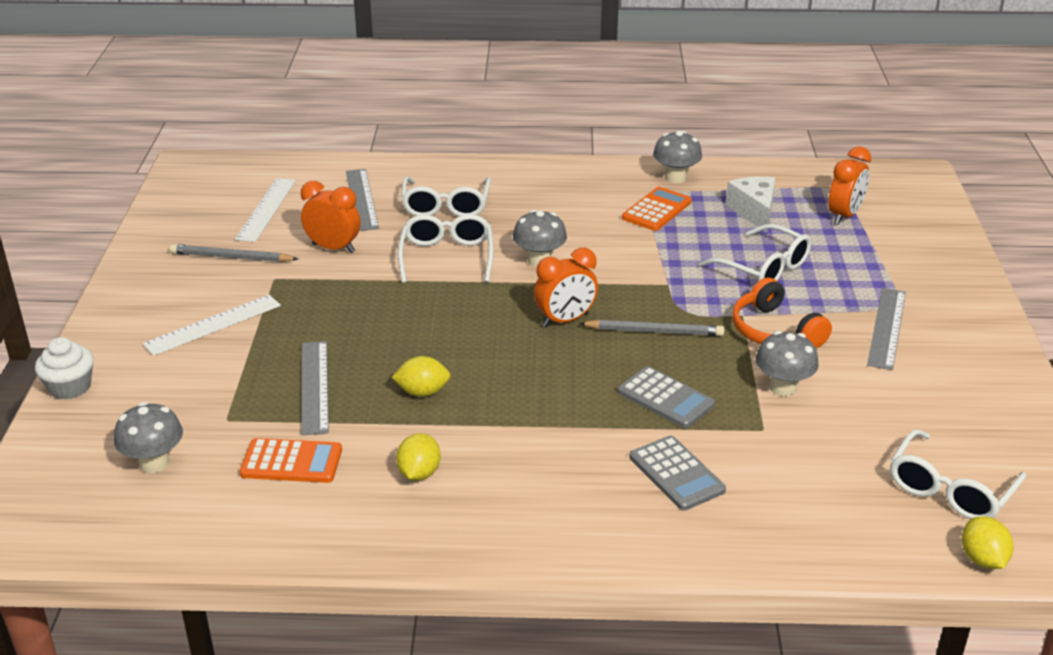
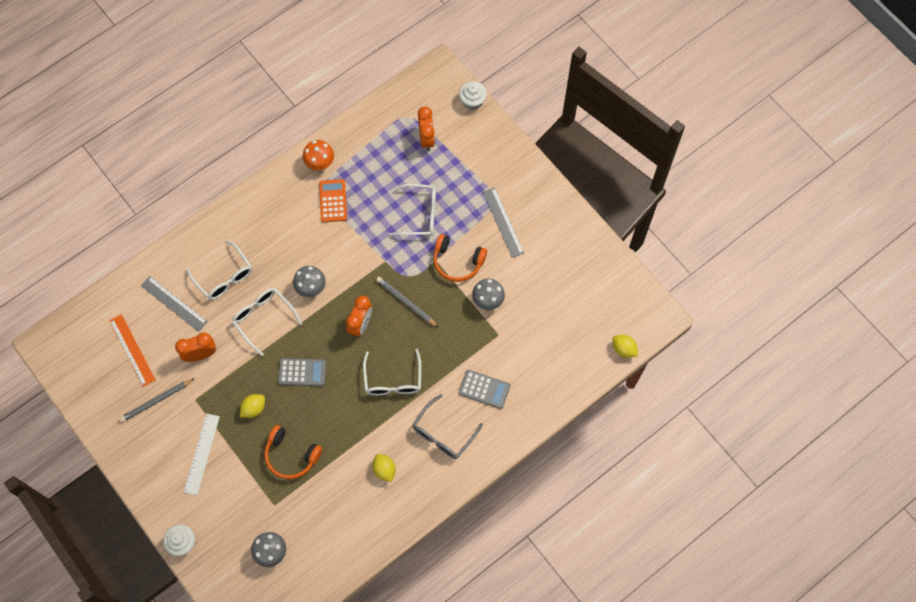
camera: 40 degrees left, 35 degrees up
white ruler [235,178,296,242] -> orange ruler [109,314,155,387]
orange calculator [240,438,342,483] -> none
grey ruler [301,341,329,435] -> orange headphones [264,425,322,479]
yellow lemon [391,356,451,397] -> yellow lemon moved to [240,394,265,418]
grey pencil [579,320,724,336] -> grey pencil turned 105 degrees counterclockwise [376,277,439,328]
grey calculator [618,366,715,428] -> grey calculator moved to [278,358,326,386]
grey mushroom [653,131,702,183] -> orange mushroom [303,140,334,170]
white cheese [726,177,775,233] -> none
white glasses [890,429,1027,519] -> white glasses moved to [363,349,421,396]
none -> grey glasses [413,394,483,459]
none -> white cupcake [459,81,487,110]

